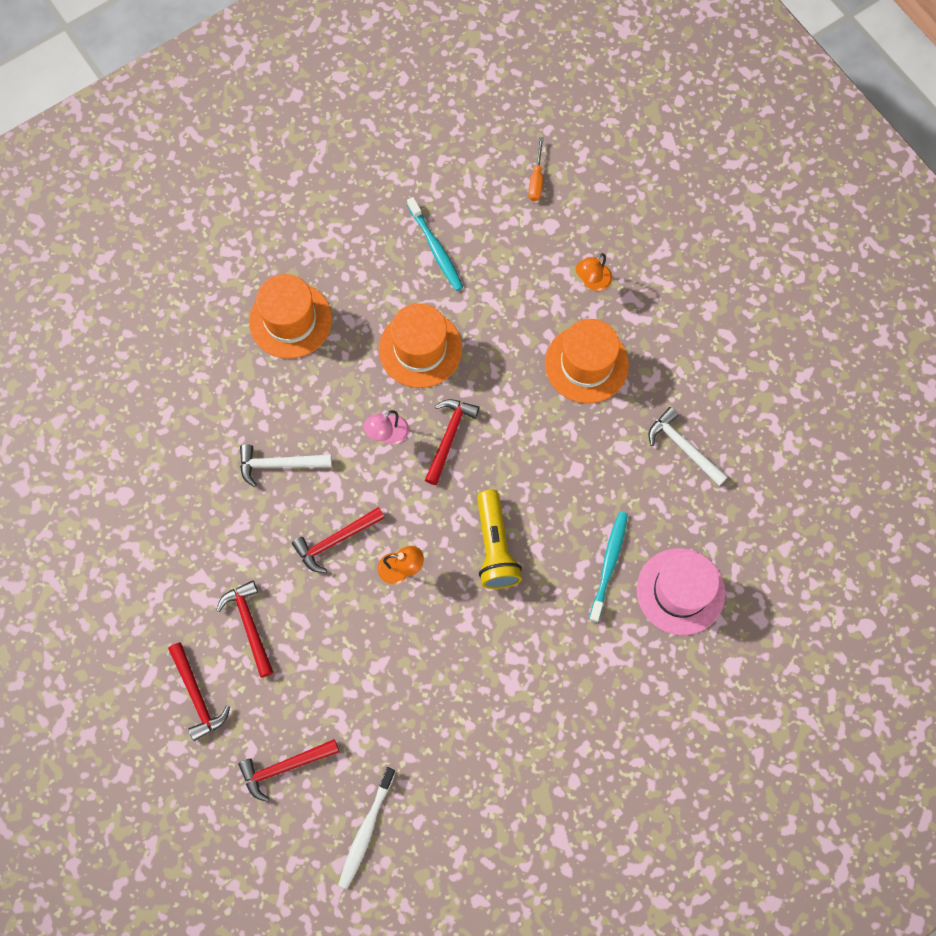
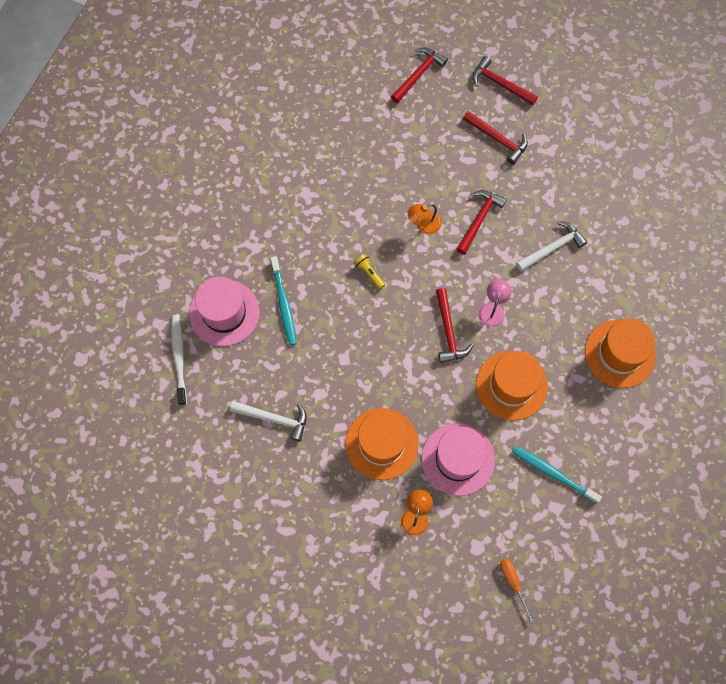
camera: 150 degrees right, 0 degrees up
white toothbrush [338,767,396,889] -> white toothbrush moved to [171,315,187,405]
yellow flashlight [477,490,522,589] -> yellow flashlight [354,254,385,290], size x0.49
none -> pink hat [422,423,495,496]

